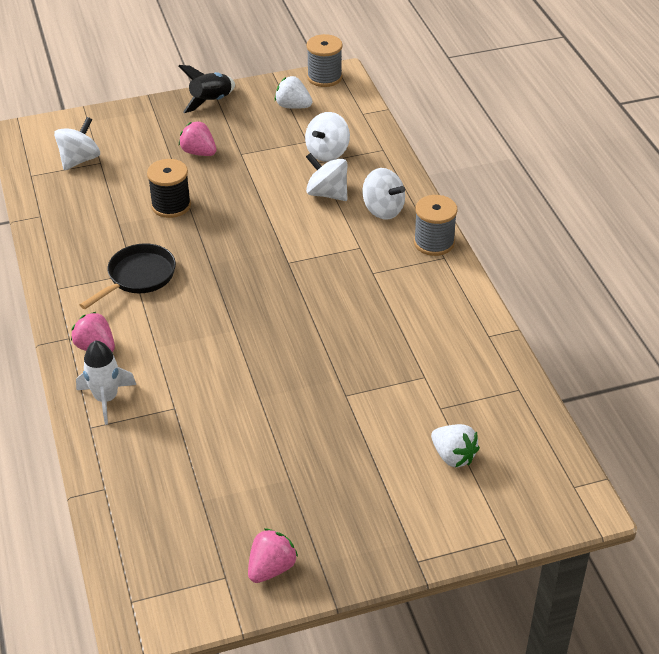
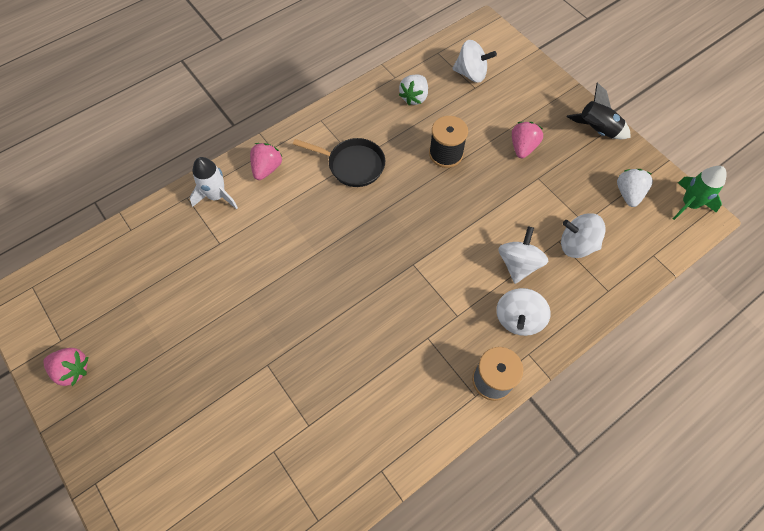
camera: 70 degrees right, 20 degrees up
grey spool [307,34,343,87] -> green rocket [673,166,727,220]
white strawberry [431,424,480,467] -> white strawberry moved to [399,74,428,105]

